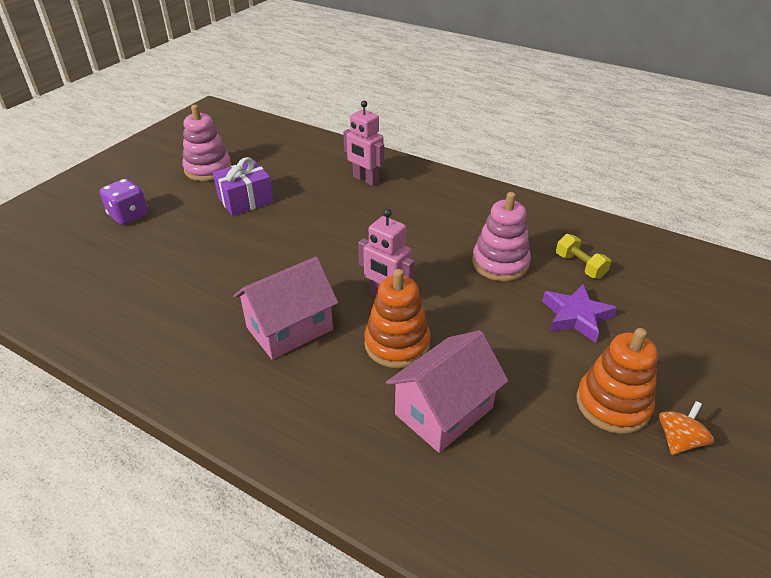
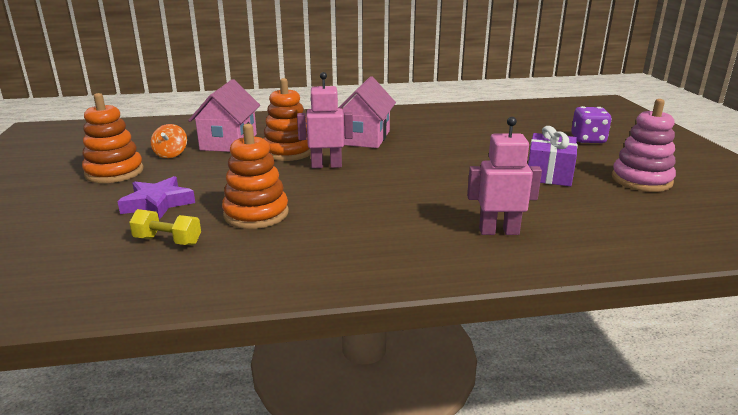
camera: 140 degrees right, 15 degrees down
pink stacking toy [472,192,531,281] -> orange stacking toy [222,124,289,229]
orange spinning top [659,401,714,455] -> orange spinning top moved to [151,124,187,158]

